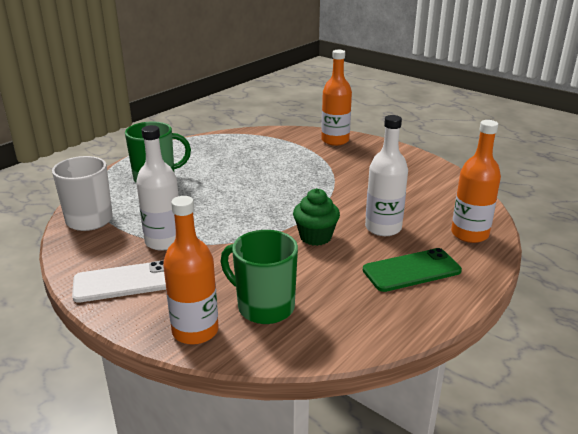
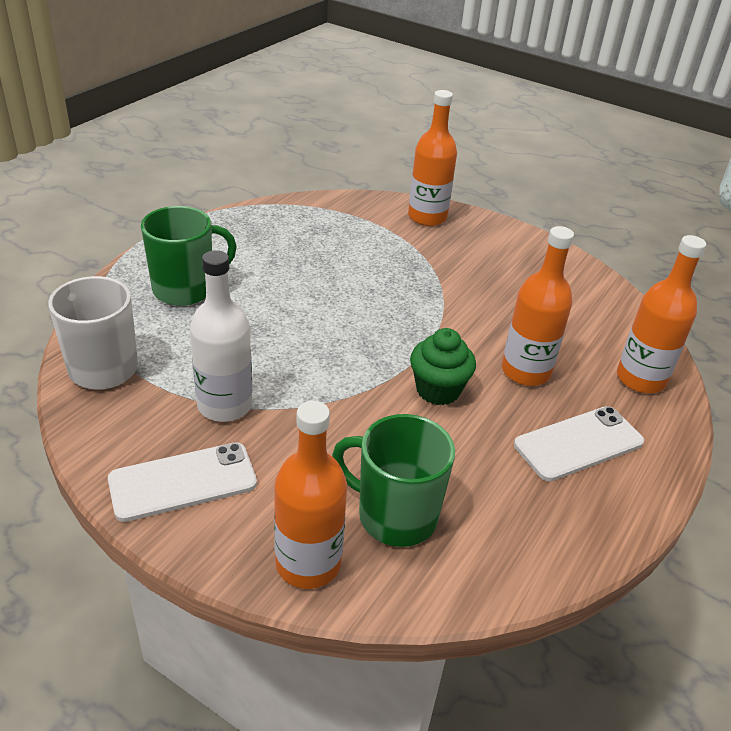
camera: 10 degrees left, 10 degrees up
green phone [363,248,462,292] -> white phone [514,406,644,481]
white bottle [365,115,408,236] -> orange bottle [502,226,574,386]

